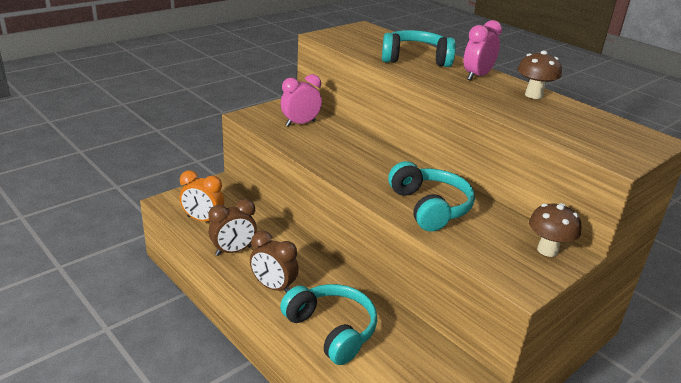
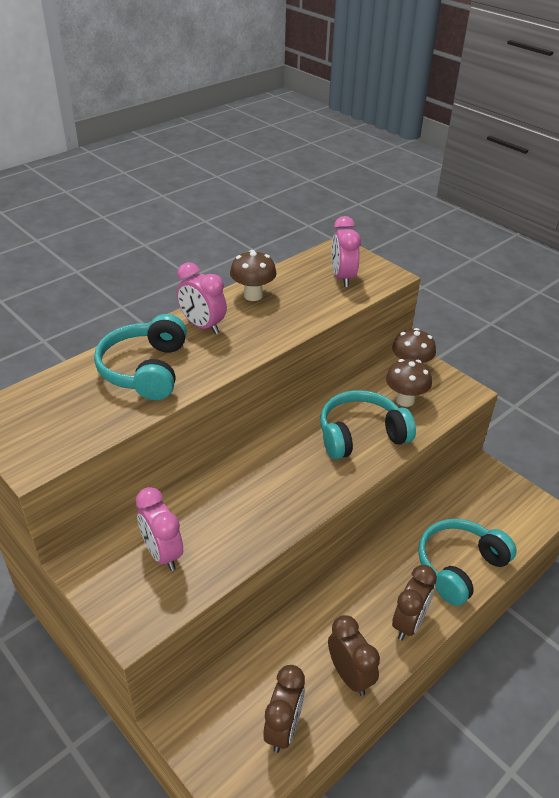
camera: 90 degrees left, 10 degrees up
orange clock [180,170,224,221] -> brown clock [263,665,305,753]
none -> pink clock [332,216,361,287]
none -> brown mushroom [386,359,432,407]

